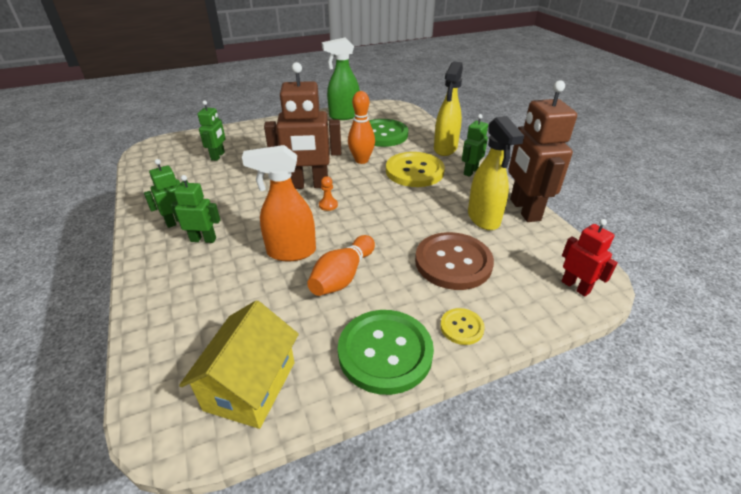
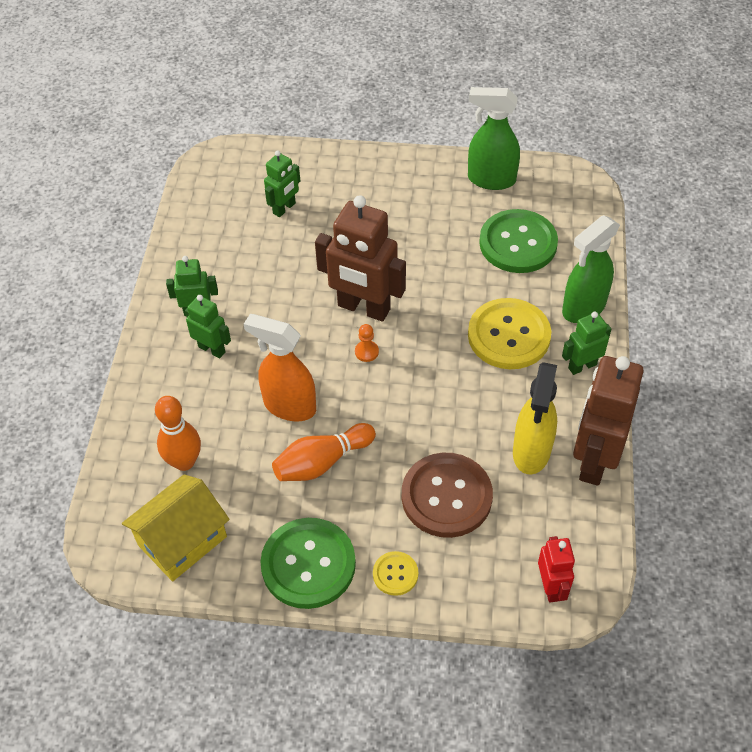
camera: 30 degrees right, 15 degrees up
orange bowling pin [348,91,375,164] -> orange bowling pin moved to [155,396,201,471]
yellow spray bottle [434,61,463,156] -> green spray bottle [562,215,620,323]

